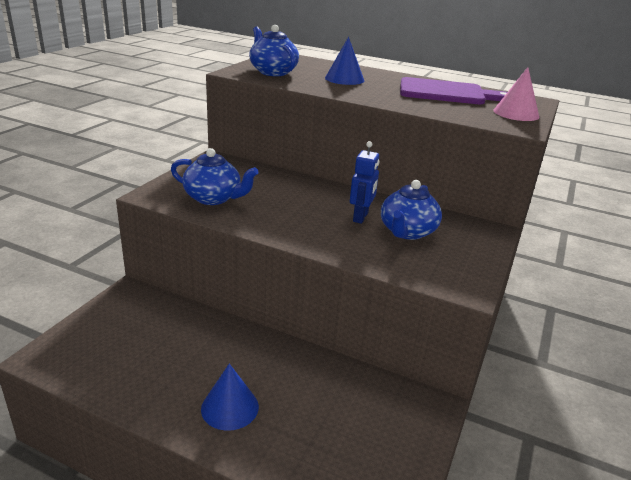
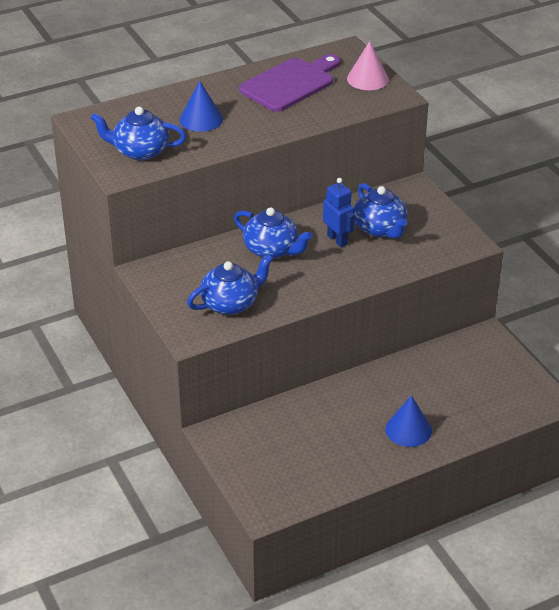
camera: 50 degrees left, 10 degrees up
none -> blue teapot [234,207,312,259]

